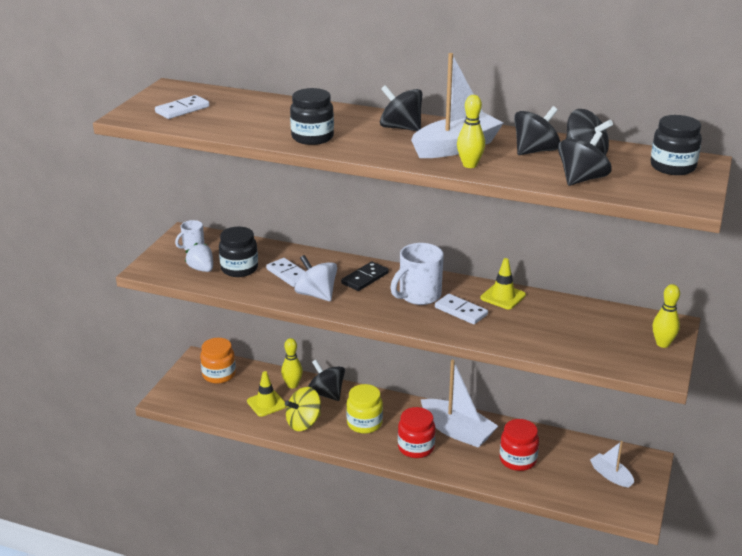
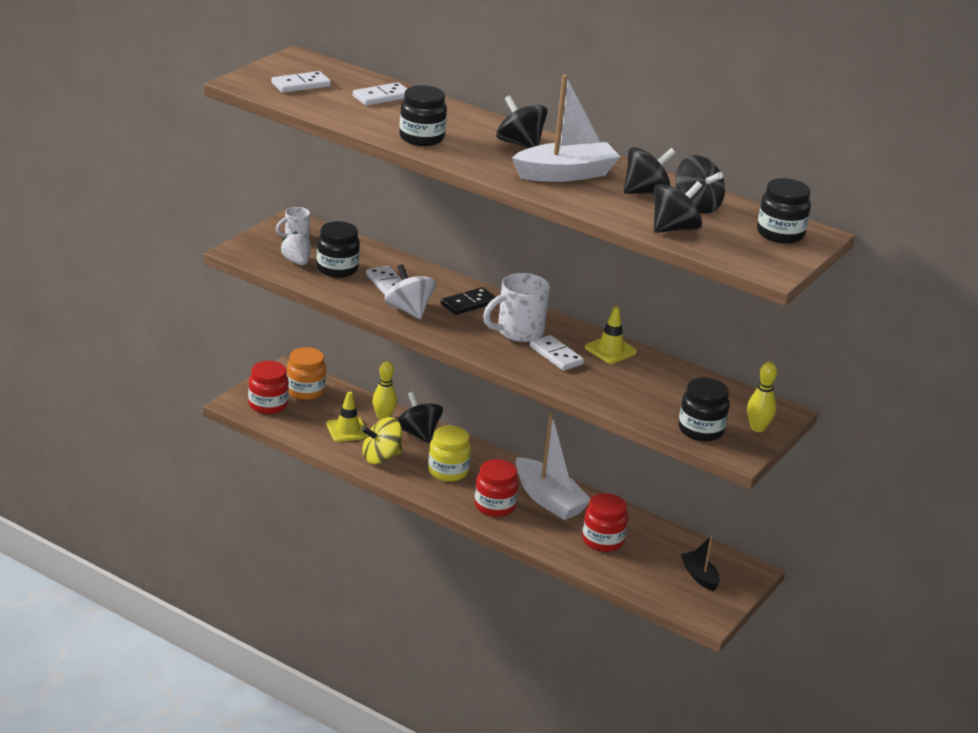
camera: 10 degrees right, 0 degrees up
yellow bowling pin [457,95,485,168] -> none
white boat [590,441,634,488] -> black boat [681,535,720,592]
none -> red jar [248,361,289,414]
none -> white domino [353,82,407,106]
none -> black jar [679,378,729,441]

